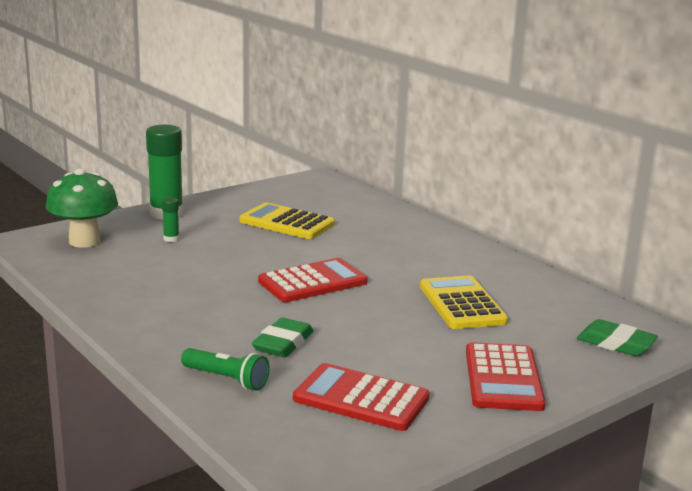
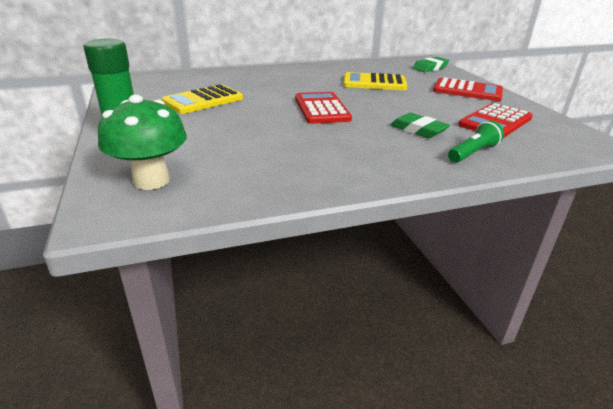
camera: 70 degrees left, 10 degrees up
green glue stick [162,197,179,242] -> none

